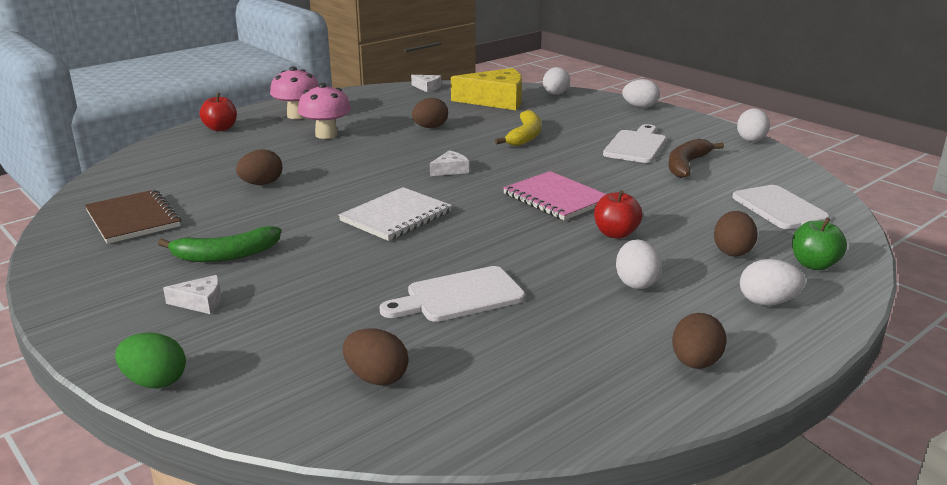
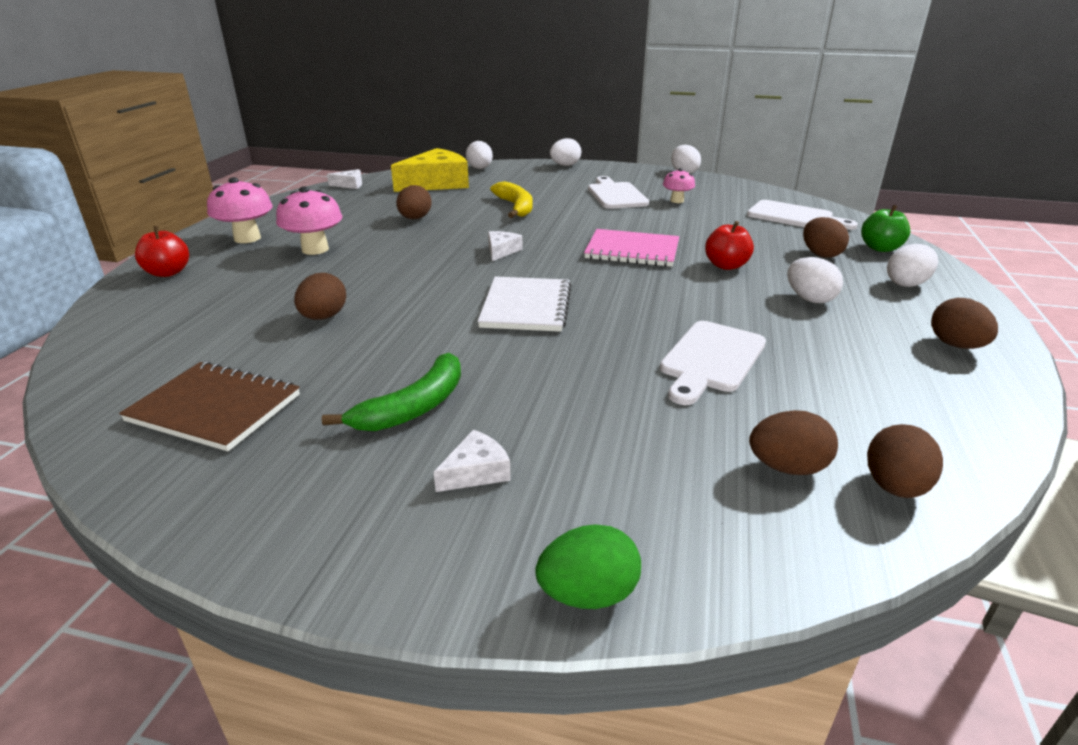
camera: 35 degrees left, 5 degrees up
brown banana [668,139,724,178] -> pink mushroom [663,168,695,203]
none -> brown egg [867,424,943,498]

